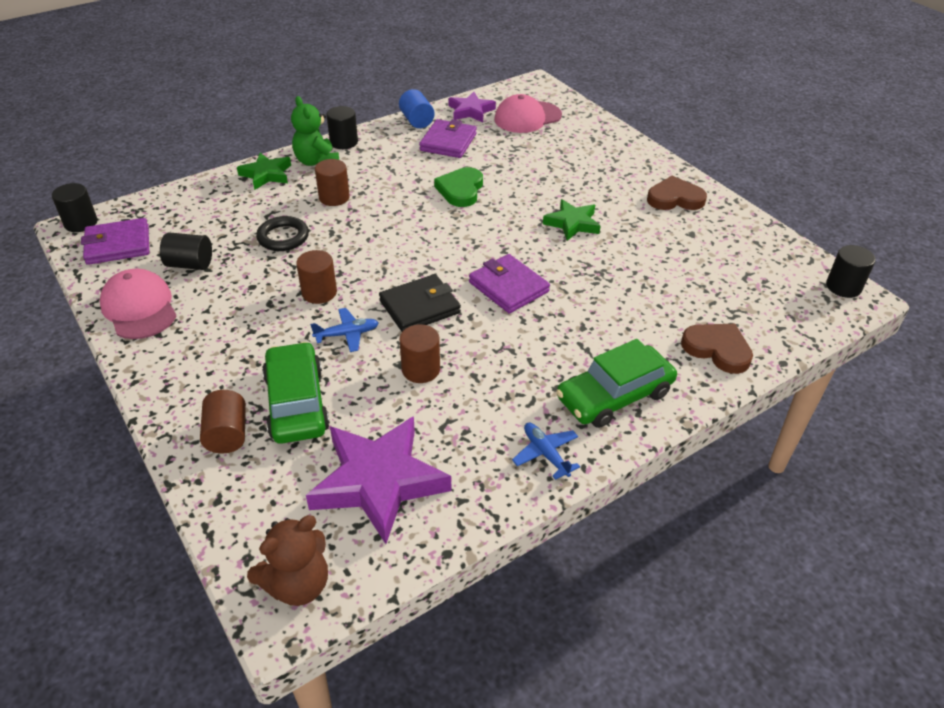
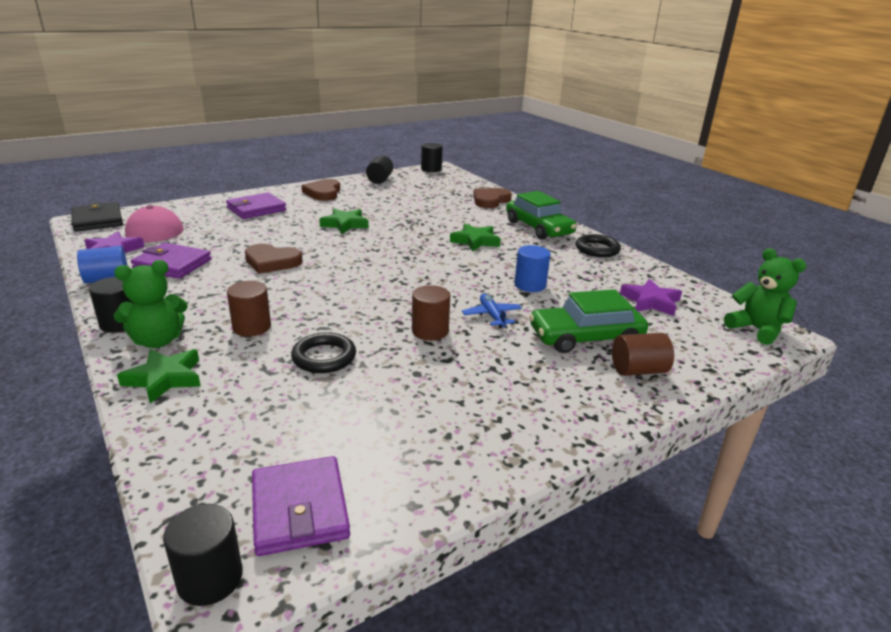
camera: 90 degrees left, 15 degrees down
pink cap [100,269,176,339] -> none
black cylinder [160,232,212,270] -> black cylinder moved to [366,155,393,184]
brown teddy bear [247,515,328,606] -> green teddy bear [724,248,807,345]
purple star [306,416,451,544] -> purple star [620,279,682,316], size x0.57
black wallet [379,274,461,332] -> black wallet moved to [71,202,123,232]
brown cylinder [400,324,440,383] -> blue cylinder [514,245,551,292]
green heart [434,167,483,207] -> brown heart [245,244,303,274]
purple wallet [469,254,550,313] -> purple wallet moved to [226,192,286,219]
blue plane [512,423,580,480] -> black ring [576,234,621,257]
none -> green star [450,224,501,251]

